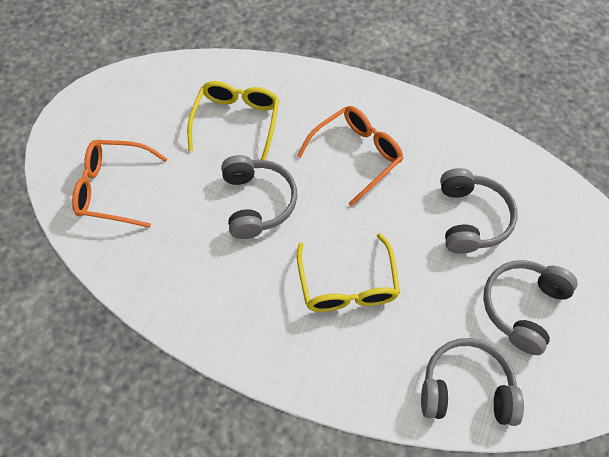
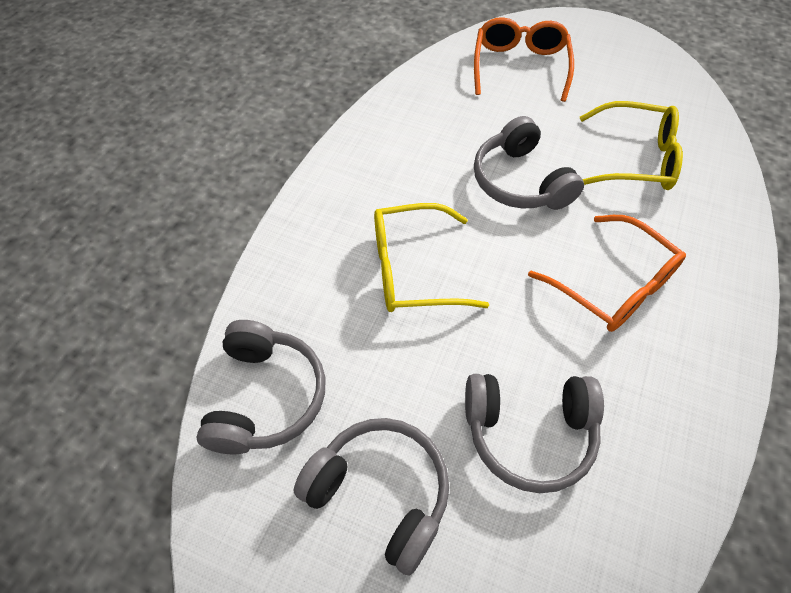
camera: 90 degrees right, 5 degrees down
grey headphones [221,155,297,239] -> grey headphones turned 75 degrees clockwise [474,116,584,210]

